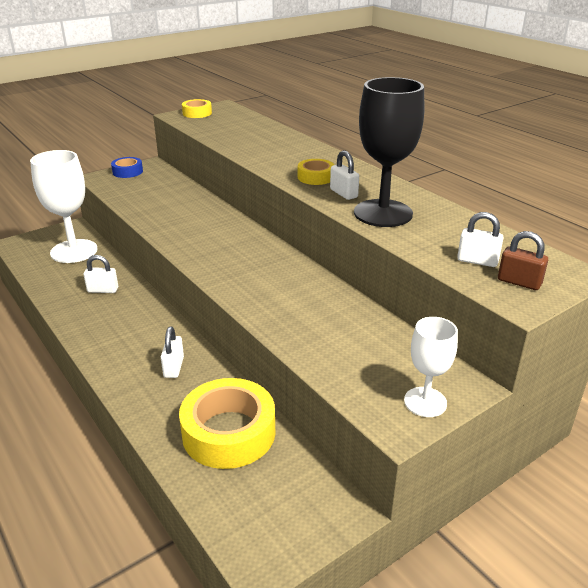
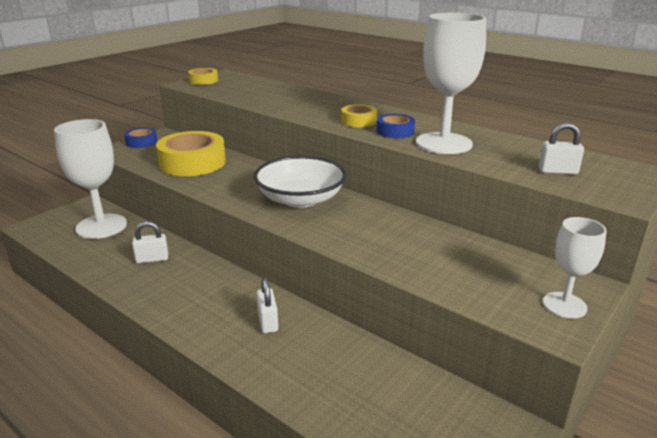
camera: 15 degrees left, 5 degrees down
yellow tape [179,378,275,469] -> yellow tape moved to [156,131,226,176]
white padlock [330,150,359,200] -> blue tape [377,114,415,138]
black goblet [354,77,424,227] -> white goblet [416,13,486,154]
brown padlock [498,231,548,290] -> none
none -> white bowl [254,156,346,208]

